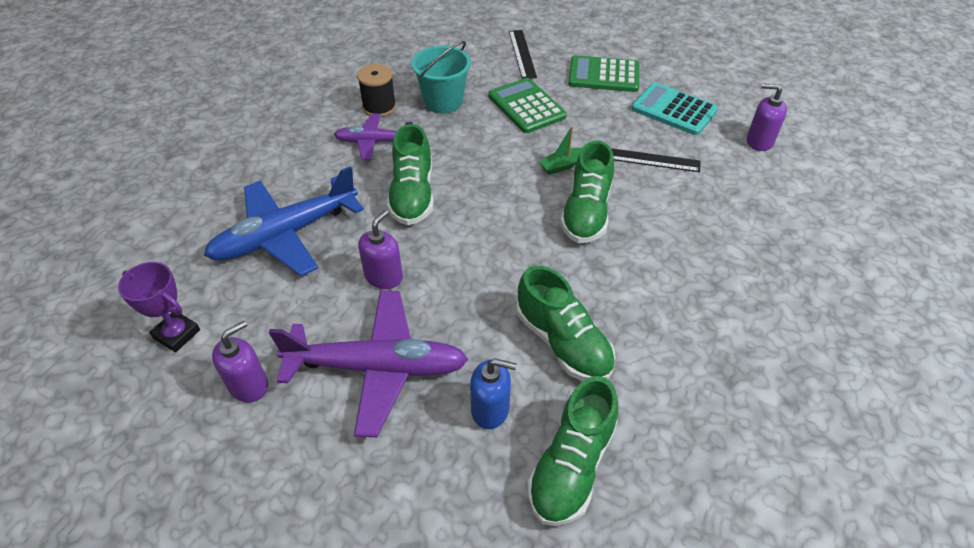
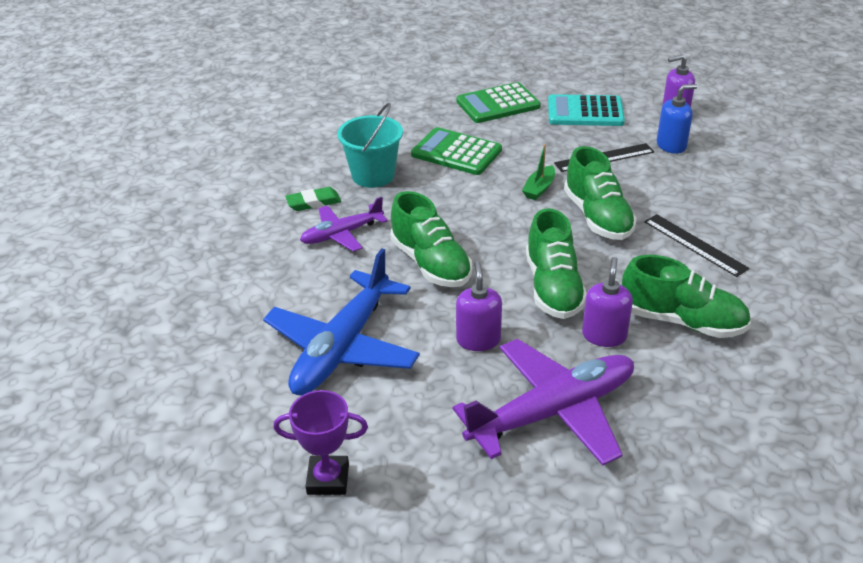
camera: 30 degrees left, 10 degrees down
purple soap dispenser [212,321,268,403] -> purple soap dispenser moved to [582,257,633,347]
black spool [357,64,396,117] -> green eraser [285,187,341,211]
blue soap dispenser [470,358,517,429] -> blue soap dispenser moved to [657,84,697,154]
black ruler [509,30,537,79] -> black ruler moved to [644,214,749,277]
green shoe [527,376,618,526] -> green shoe moved to [526,208,587,319]

